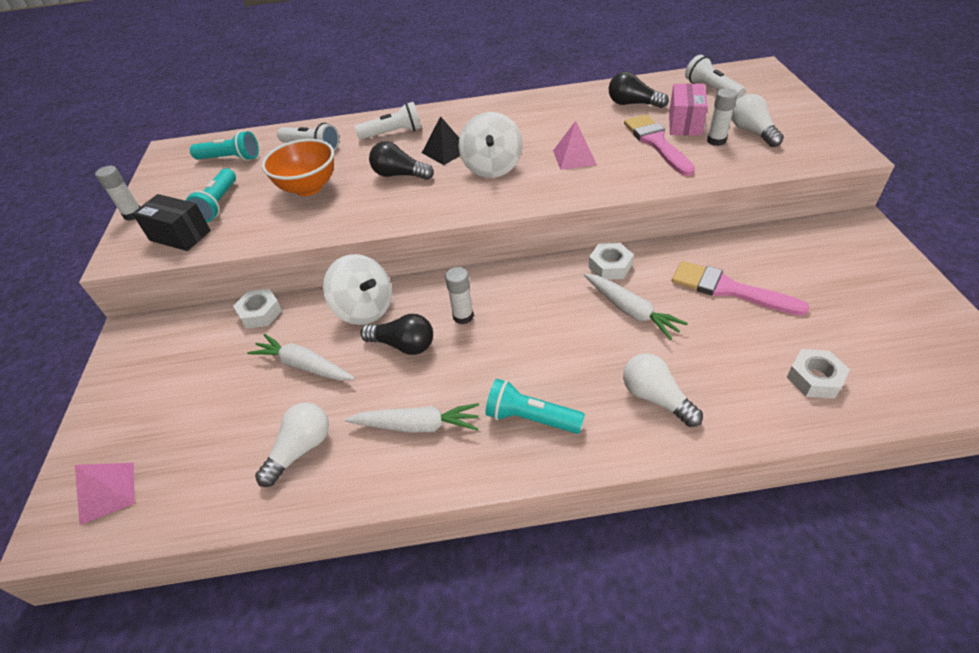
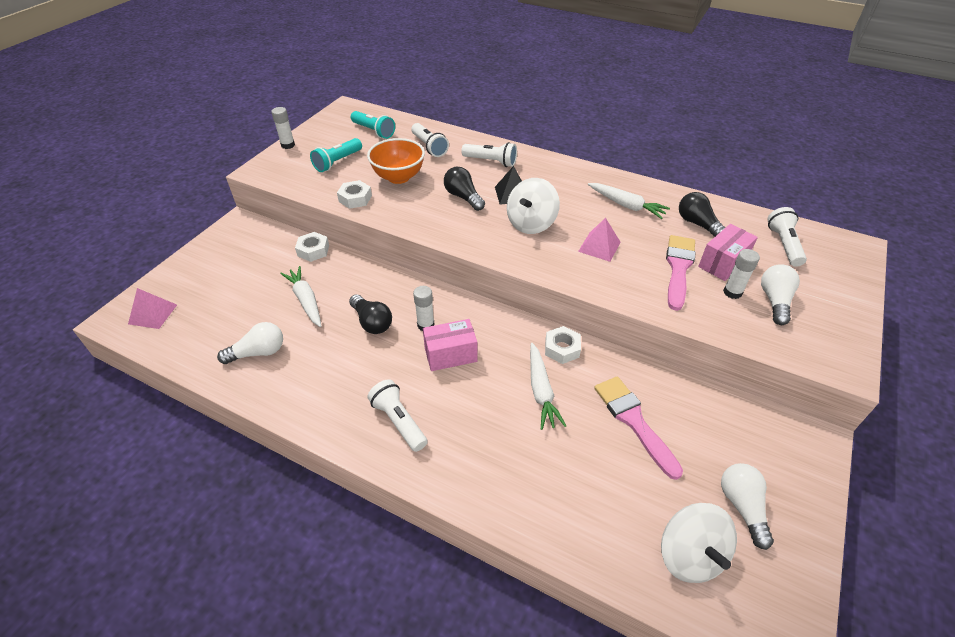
camera: 30 degrees right, 0 degrees up
black box [132,194,211,251] -> none
white spinning top [323,254,392,325] -> white spinning top moved to [661,503,737,583]
white carrot [344,403,479,433] -> white carrot moved to [588,183,670,219]
turquoise flashlight [485,379,585,434] -> white flashlight [367,379,428,452]
white light bulb [623,353,703,427] -> white light bulb moved to [721,463,774,550]
white nut [787,349,850,398] -> white nut moved to [337,180,372,209]
none -> pink box [423,319,477,371]

